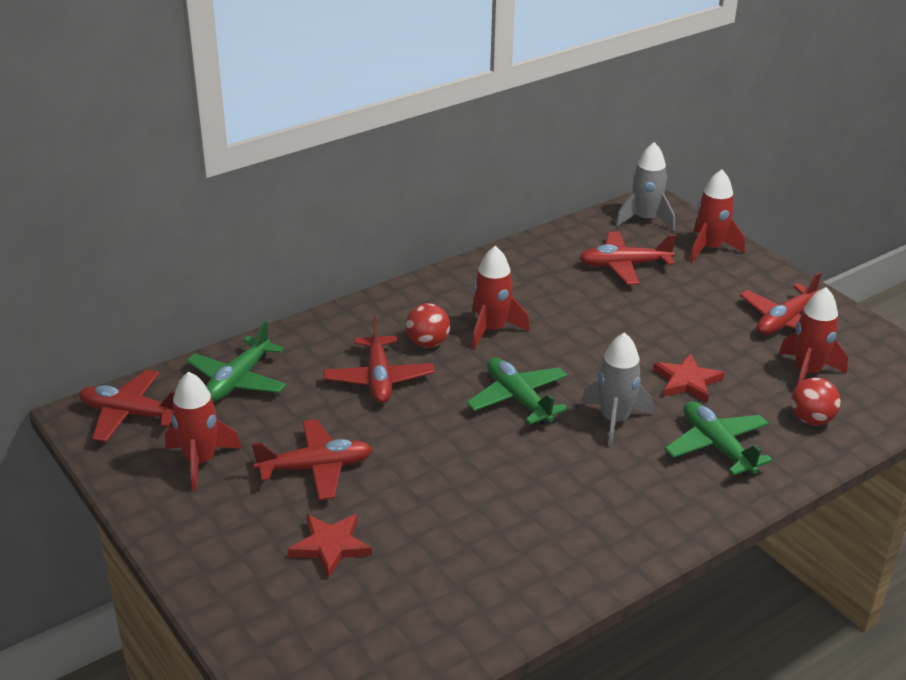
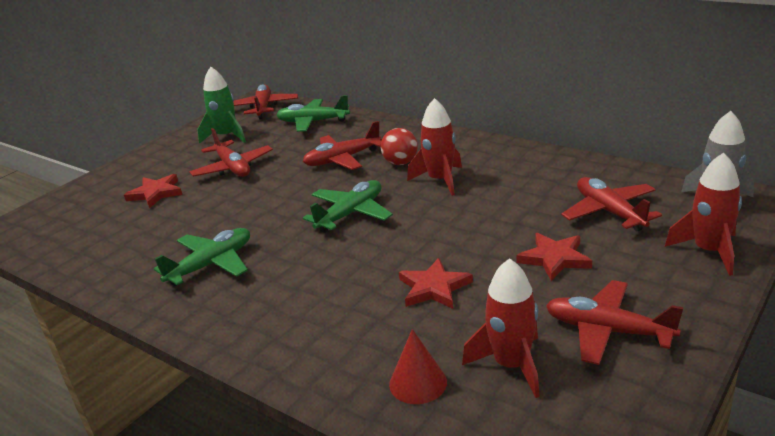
camera: 75 degrees right, 5 degrees down
red rocket [165,371,241,491] -> green rocket [197,67,246,144]
grey rocket [581,332,653,447] -> none
green plane [665,401,773,476] -> green plane moved to [154,228,250,286]
red ball [791,377,841,425] -> red cone [389,329,447,404]
none -> red star [516,233,592,281]

